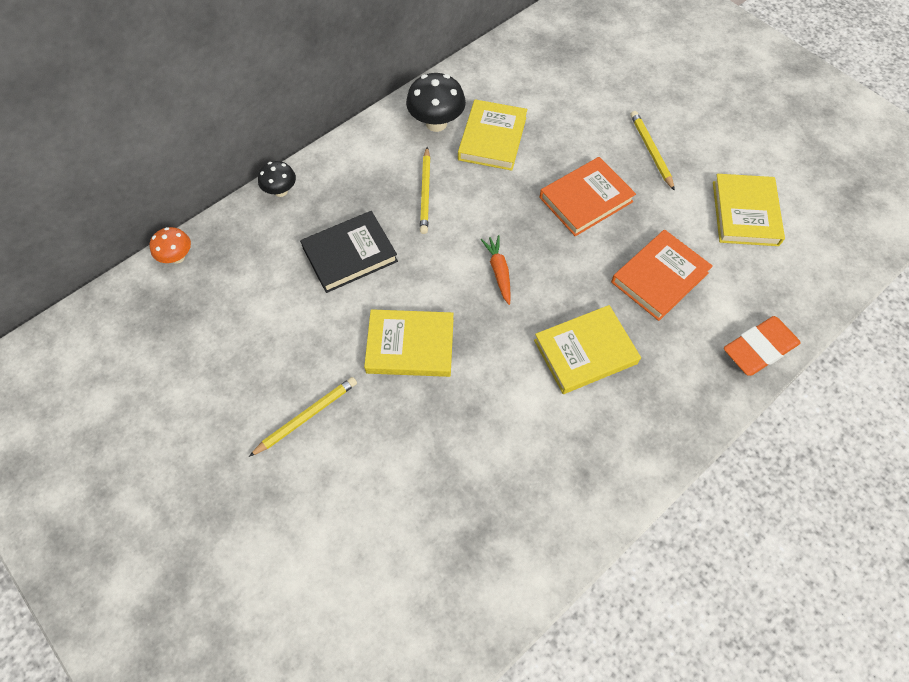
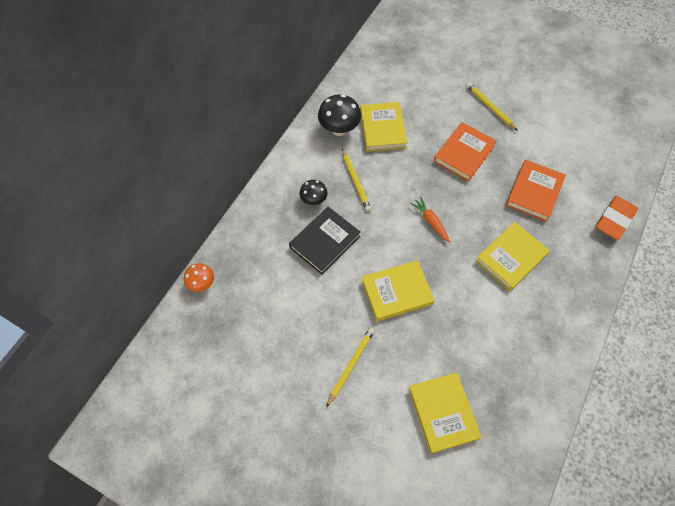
camera: 20 degrees left, 0 degrees up
black mushroom [258,161,296,197] -> black mushroom moved to [300,180,327,205]
yellow book [713,174,785,246] -> yellow book moved to [408,373,481,454]

